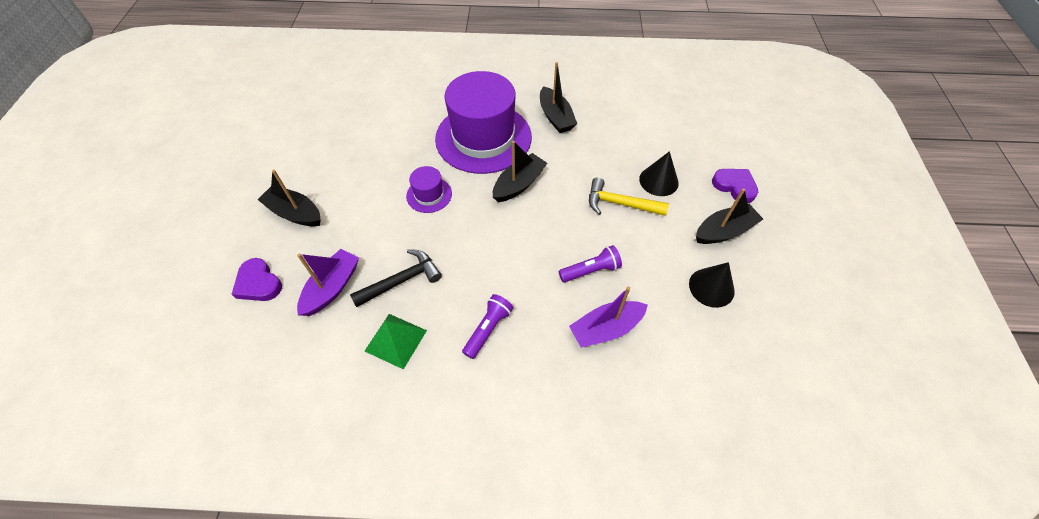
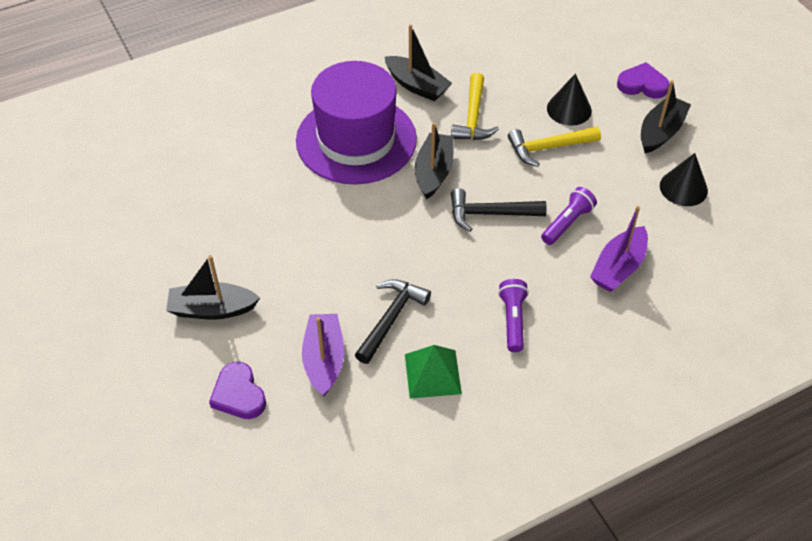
camera: 30 degrees left, 5 degrees down
purple heart [232,258,282,301] -> purple heart turned 45 degrees clockwise [209,362,266,419]
purple hat [406,166,452,213] -> none
none -> yellow hammer [451,73,499,140]
none -> black hammer [451,188,547,232]

